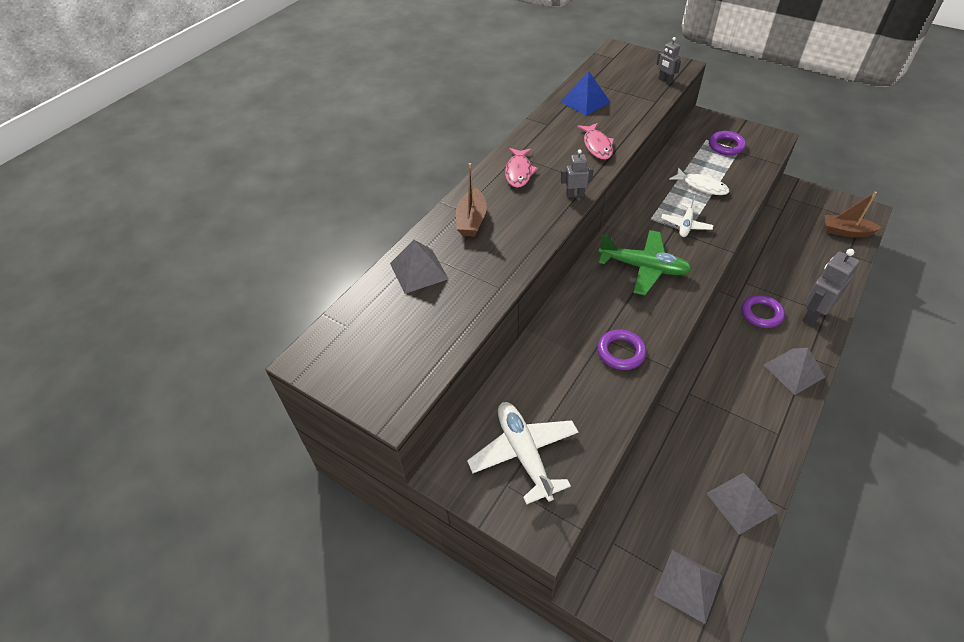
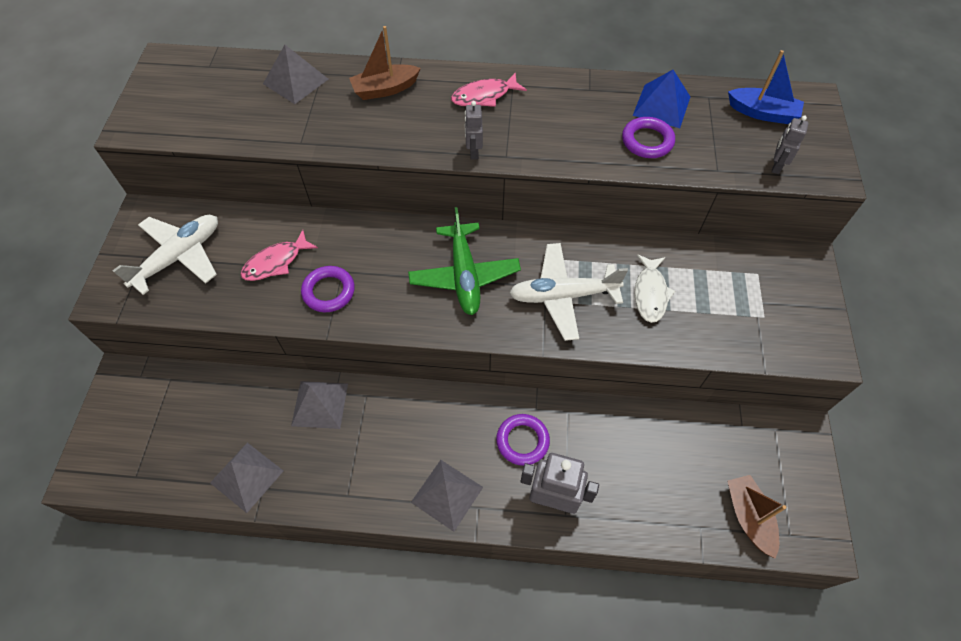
camera: 60 degrees right, 10 degrees up
grey robot [561,149,594,198] -> grey robot turned 150 degrees counterclockwise [465,101,483,160]
pink fish [577,123,614,160] -> pink fish moved to [240,230,318,281]
grey pyramid [654,550,722,624] -> grey pyramid moved to [291,381,348,429]
white plane [661,195,714,237] -> white plane [509,243,628,341], size x1.69
purple ring [709,131,746,155] -> purple ring moved to [622,117,675,158]
none -> blue boat [728,50,804,124]

